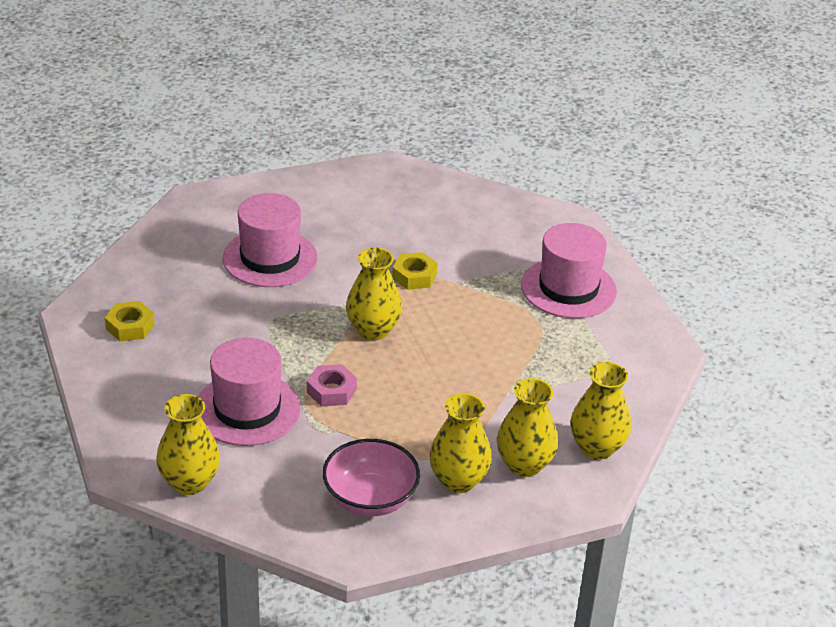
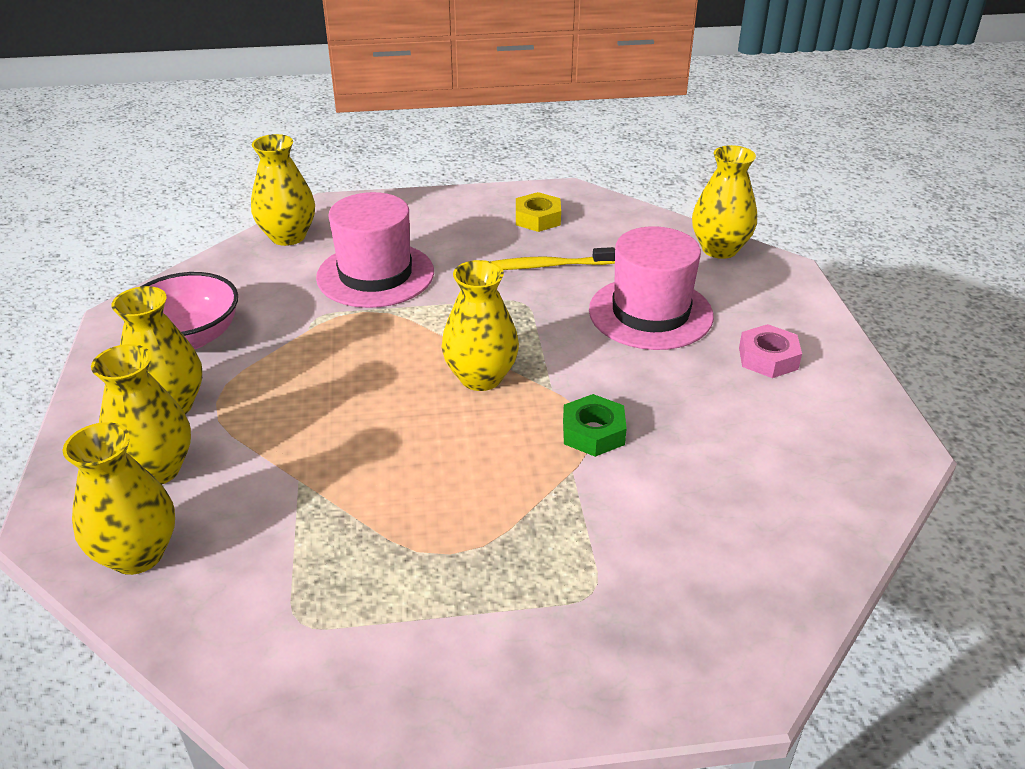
camera: 105 degrees right, 0 degrees up
pink nut [307,364,357,407] -> pink nut moved to [739,324,802,378]
yellow nut [392,252,438,290] -> green nut [563,394,627,457]
pink hat [521,223,617,318] -> none
none -> yellow toothbrush [490,247,615,270]
none -> yellow vase [692,145,757,259]

